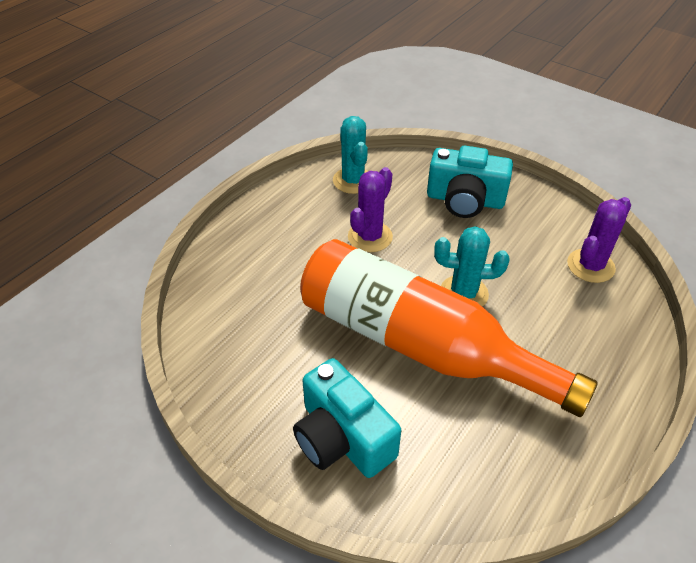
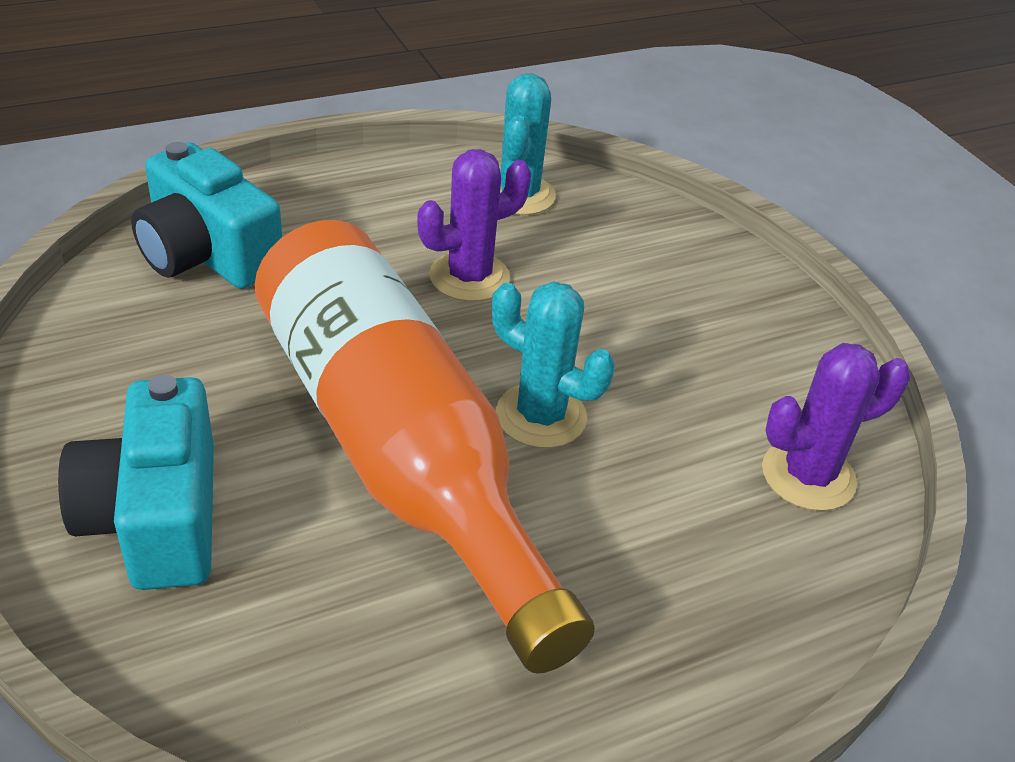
camera: 25 degrees right, 5 degrees down
turquoise camera [427,146,513,218] -> turquoise camera moved to [131,142,282,289]

